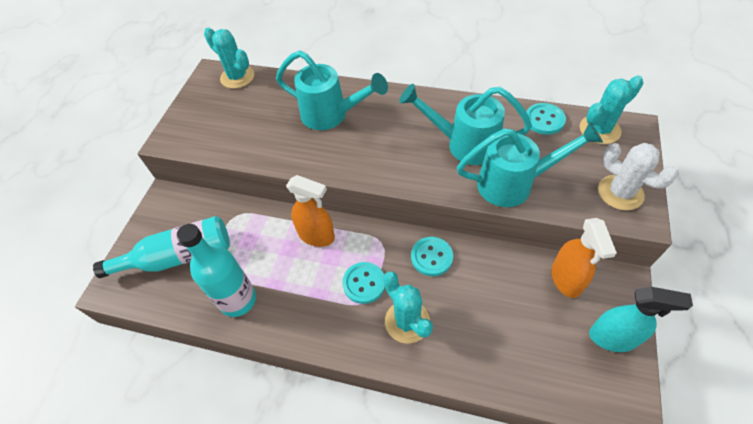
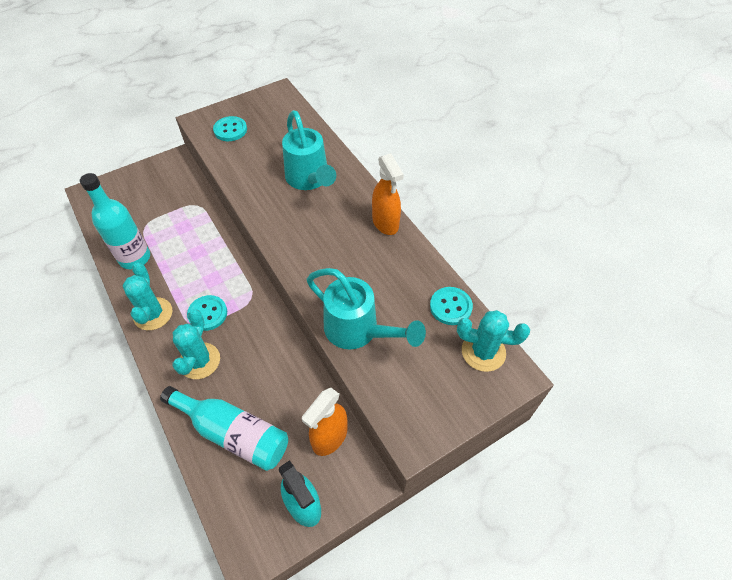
camera: 40 degrees right, 0 degrees up
turquoise bottle [93,216,230,278] -> turquoise bottle moved to [160,386,288,471]
turquoise cactus [204,27,254,89] -> turquoise cactus moved to [123,262,172,330]
orange spray bottle [286,175,335,247] -> orange spray bottle moved to [372,153,404,235]
turquoise watering can [399,84,532,165] -> none
turquoise button [411,237,453,276] -> turquoise button moved to [213,116,247,141]
white cactus [598,143,679,210] -> none

